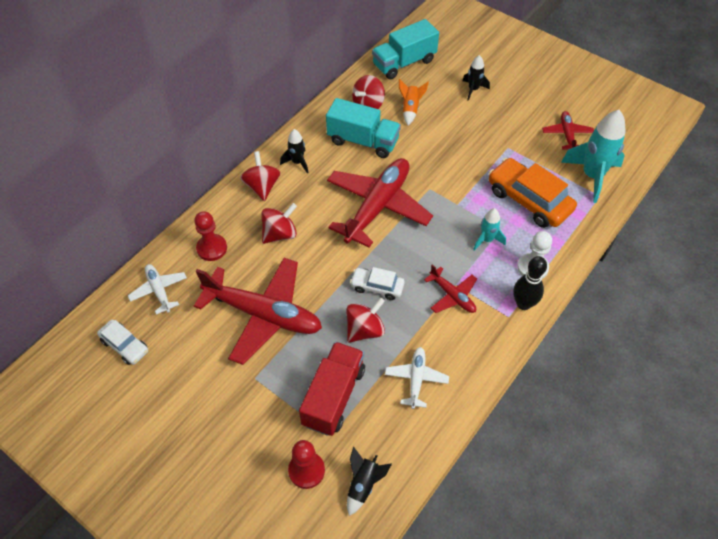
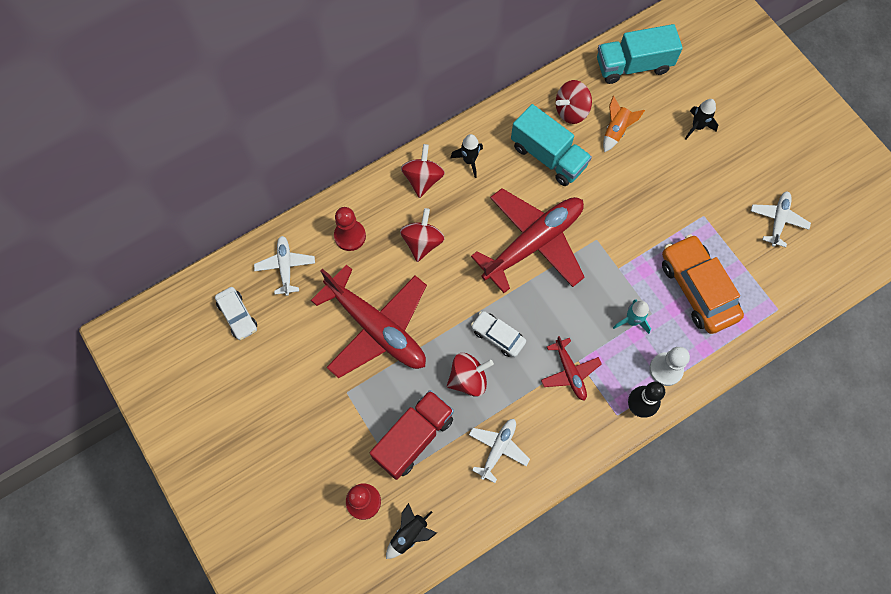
camera: 20 degrees right, 15 degrees up
red spinning top [261,203,297,244] -> red spinning top turned 60 degrees counterclockwise [400,208,445,262]
red plane [542,111,594,149] -> white plane [751,191,811,247]
turquoise rocket [561,110,626,203] -> none

